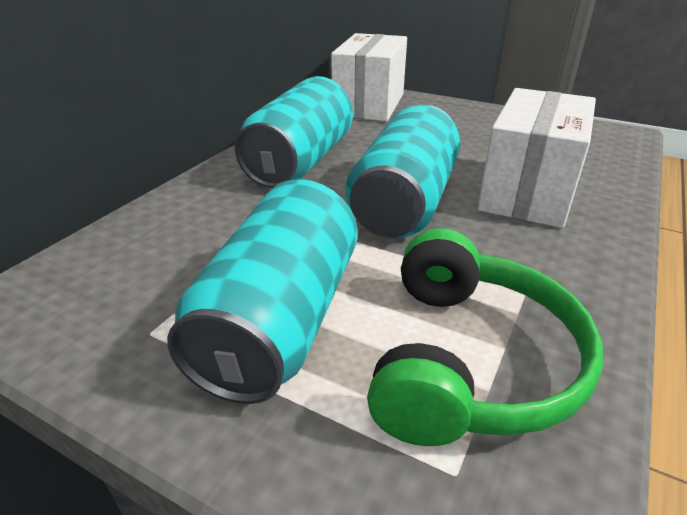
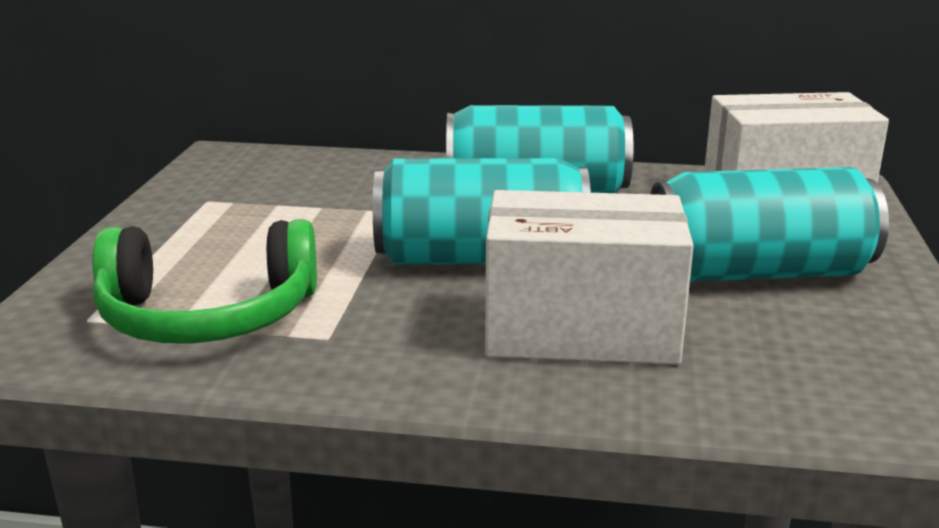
camera: 70 degrees right, 10 degrees down
turquoise can [167,179,358,404] -> turquoise can moved to [650,167,889,282]

